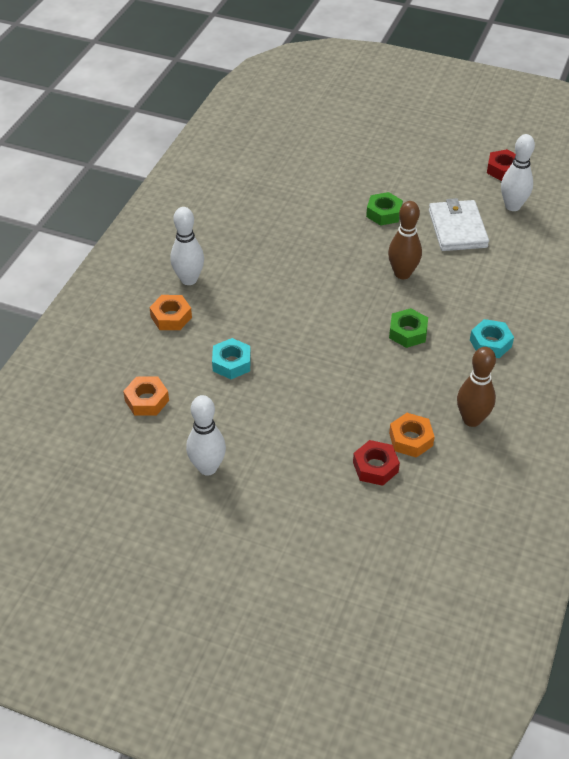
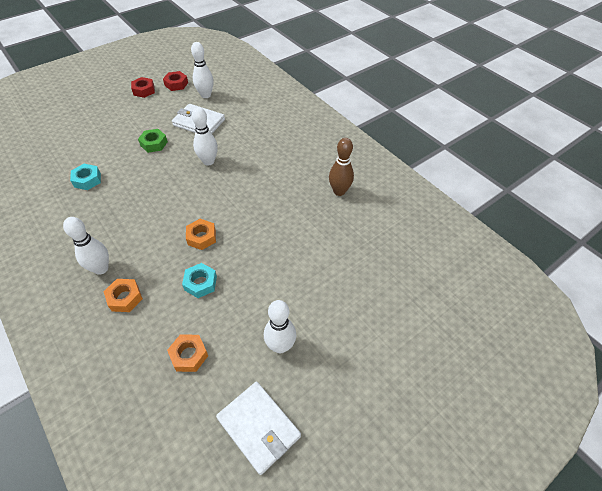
camera: 60 degrees left, 5 degrees up
red nut [353,440,400,486] -> red nut moved to [131,77,155,98]
brown bowling pin [388,201,422,279] -> white bowling pin [192,107,218,166]
green nut [389,308,428,348] -> none
orange nut [389,413,435,458] -> orange nut moved to [186,219,216,250]
turquoise nut [470,319,514,358] -> turquoise nut moved to [70,164,101,190]
none -> white wallet [216,382,301,475]

